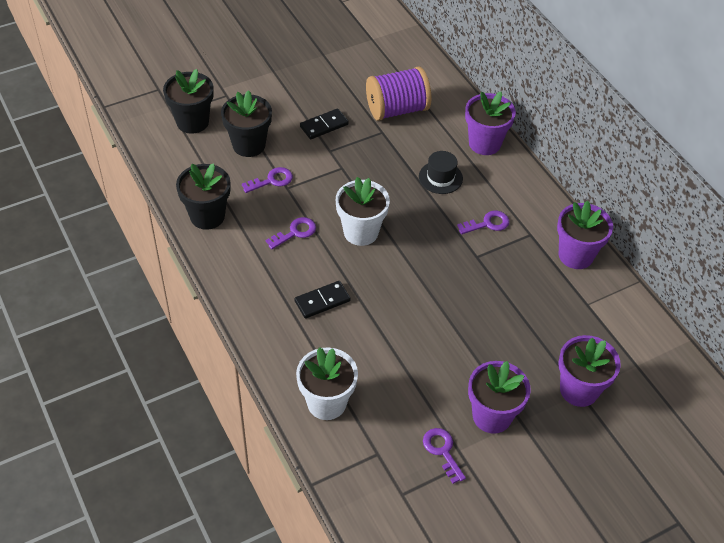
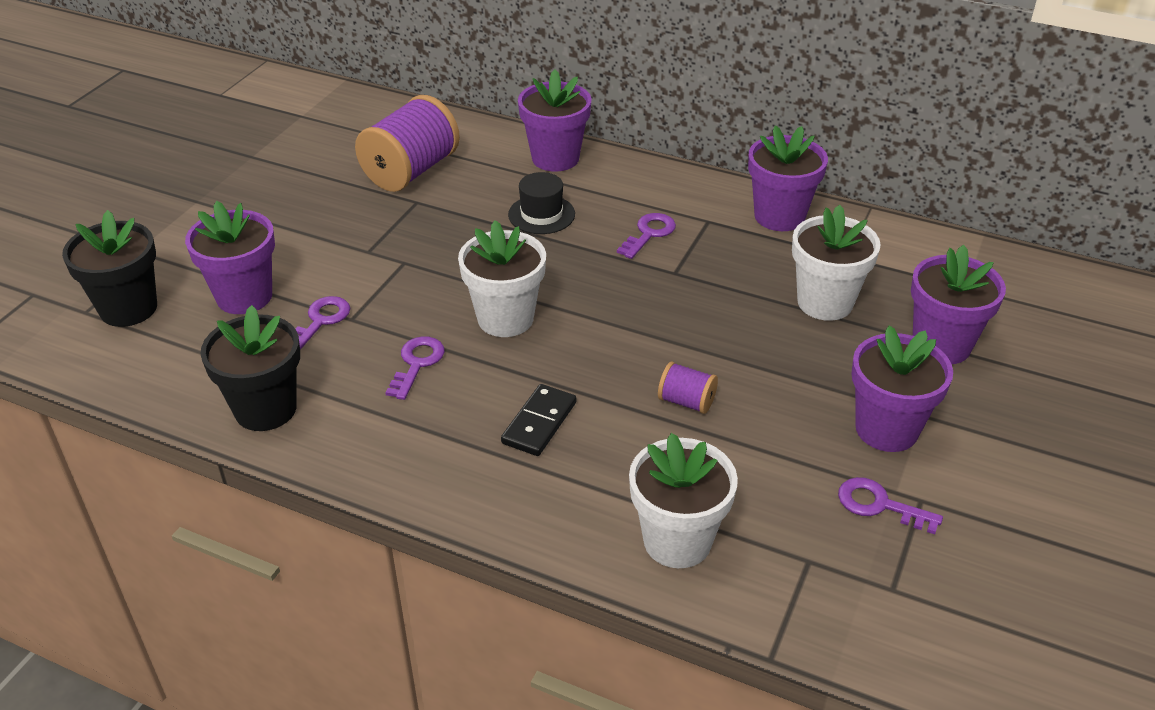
camera: 35 degrees left, 10 degrees down
black flower pot [221,90,272,157] -> purple flower pot [185,201,275,314]
black domino [300,108,349,139] -> none
none -> purple spool [658,362,718,414]
none -> white flower pot [792,205,881,321]

